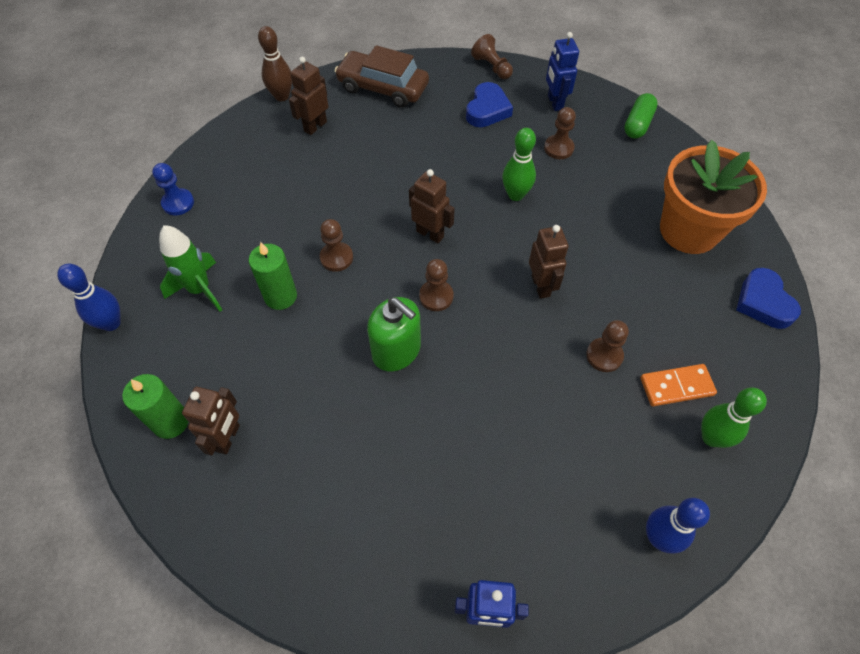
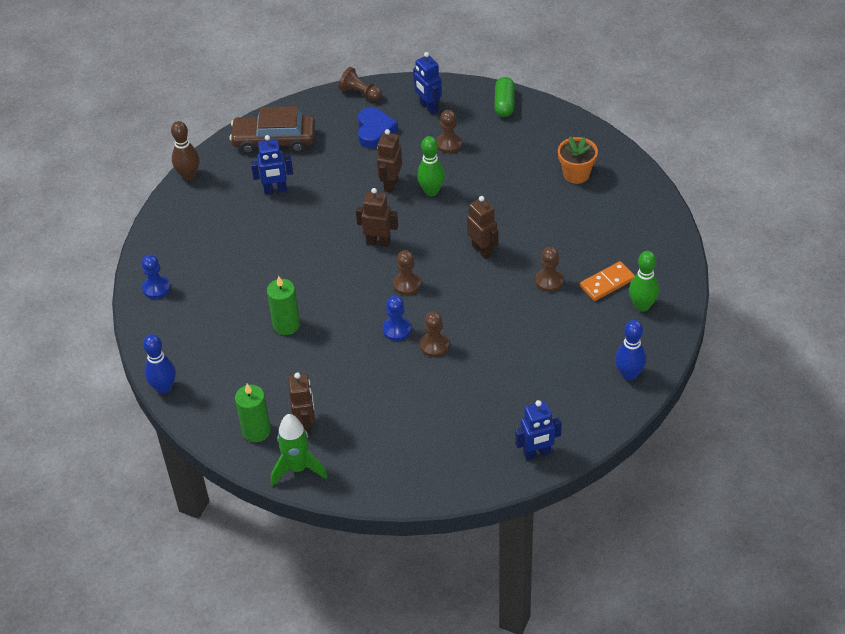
camera: 20 degrees left, 10 degrees down
green rocket [159,225,222,312] -> green rocket moved to [271,414,327,487]
brown robot [289,57,329,135] -> brown robot moved to [377,129,402,193]
brown pawn [320,219,353,272] -> brown pawn moved to [420,312,449,357]
green soap dispenser [367,297,421,372] -> blue pawn [382,296,411,341]
orange flower pot [660,140,767,254] -> orange flower pot [558,136,598,184], size x0.54
blue heart [736,268,801,329] -> none
none -> blue robot [251,135,293,194]

